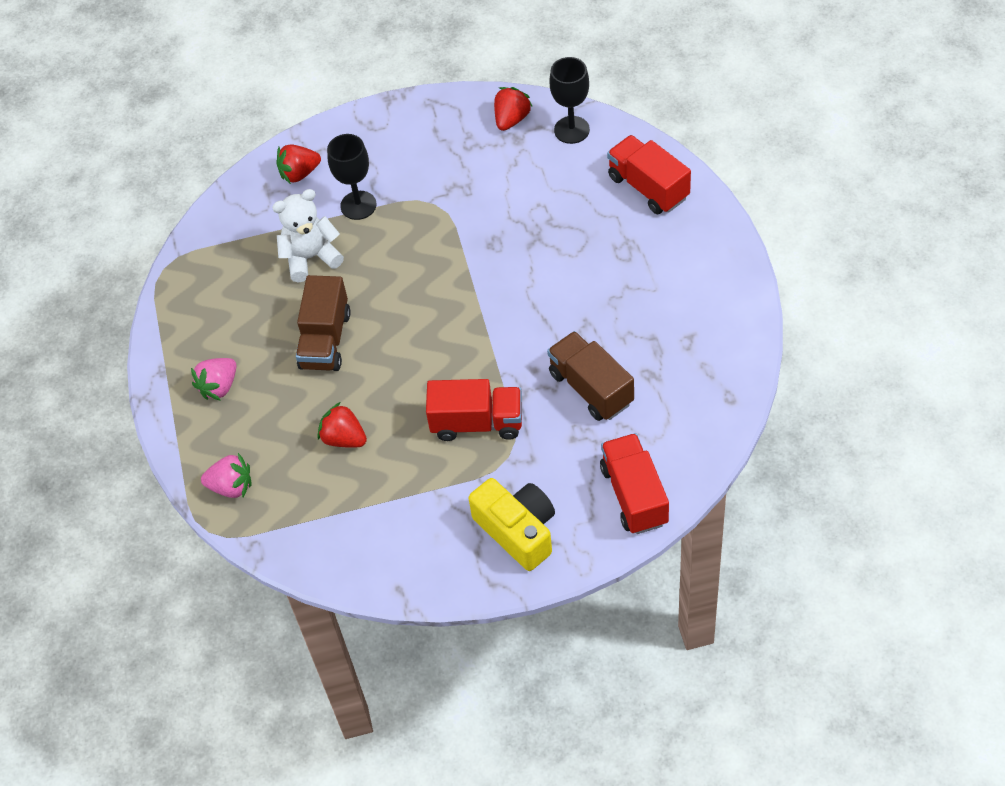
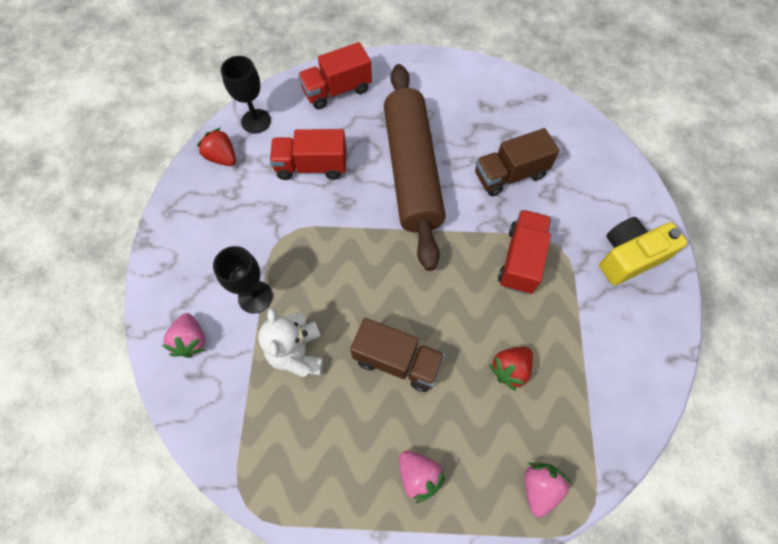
camera: 80 degrees left, 10 degrees up
red strawberry [277,144,321,184] -> pink strawberry [162,313,205,358]
red truck [600,433,669,534] -> red truck moved to [270,129,347,180]
none -> brown rolling pin [384,64,446,271]

